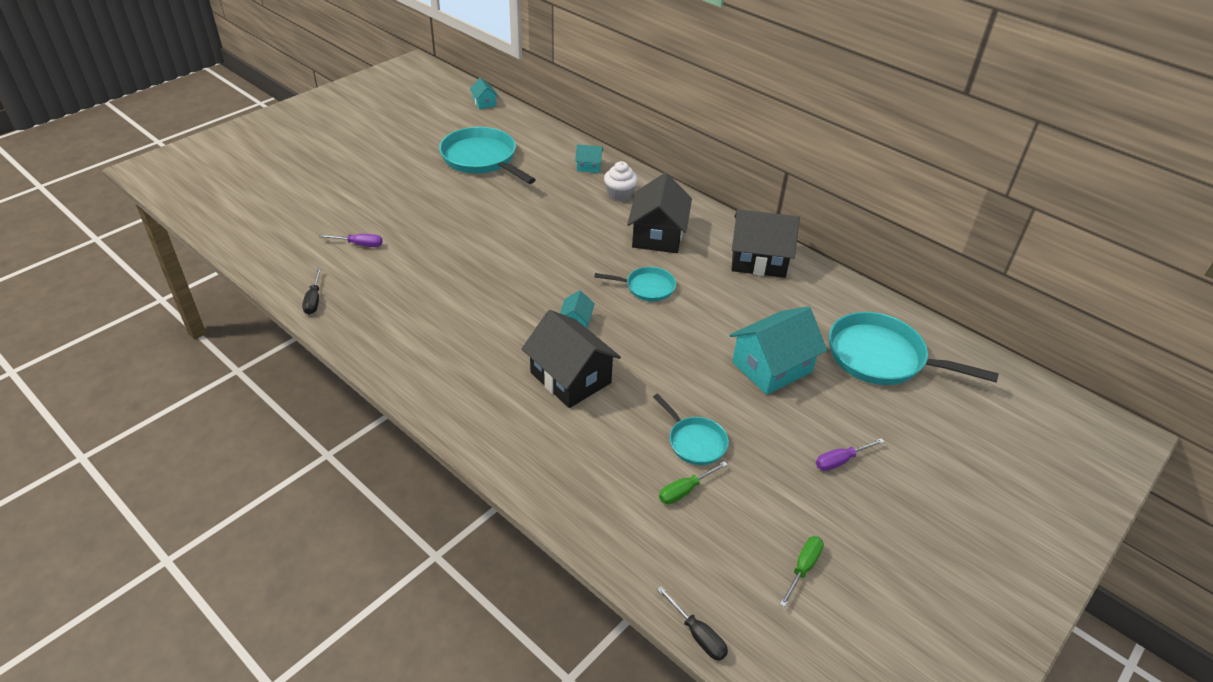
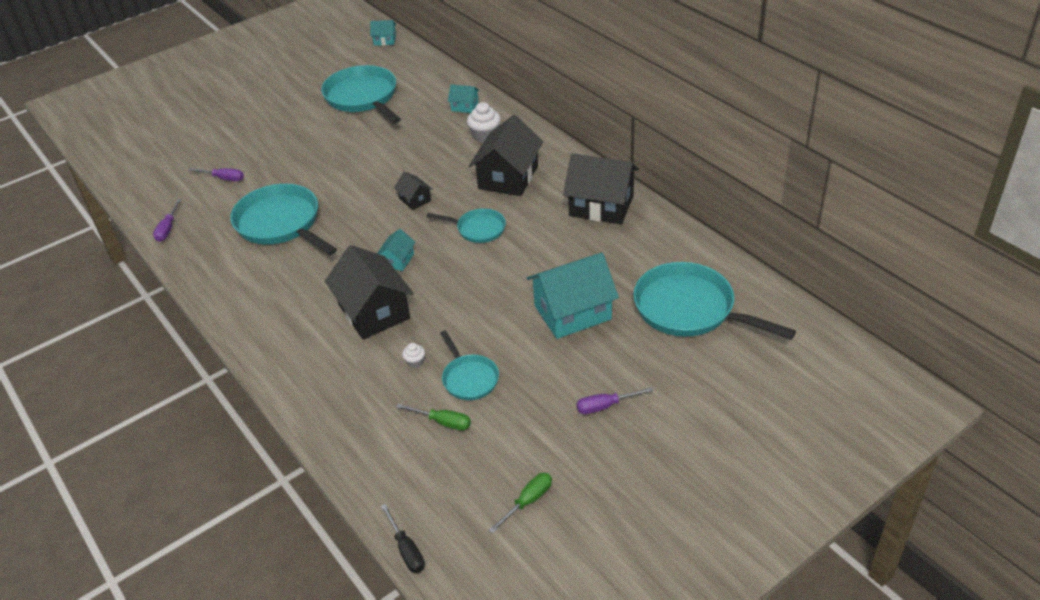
camera: 15 degrees right, 0 degrees up
black screwdriver [302,268,322,315] -> purple screwdriver [153,199,181,242]
turquoise house [470,78,498,109] -> turquoise house turned 75 degrees counterclockwise [370,20,396,46]
green screwdriver [659,461,728,504] -> green screwdriver turned 135 degrees counterclockwise [396,404,471,430]
none -> turquoise pan [230,184,337,255]
none -> black house [394,172,433,210]
none -> white cupcake [402,343,425,368]

